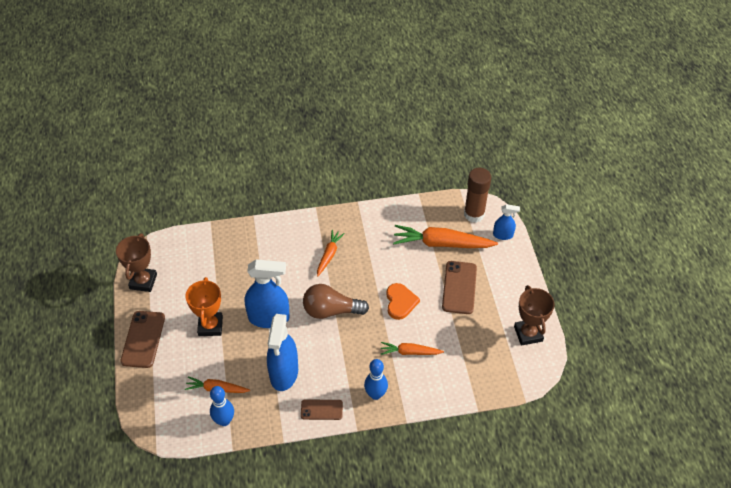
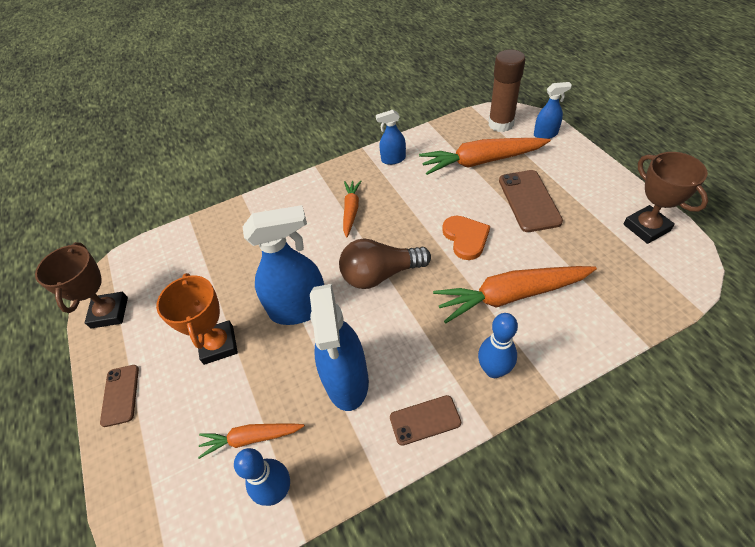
camera: 10 degrees left, 0 degrees up
brown phone [120,311,165,368] -> brown phone [100,365,139,427], size x0.62
orange carrot [381,342,444,355] -> orange carrot [433,266,597,323], size x1.78
none -> blue spray bottle [376,110,406,165]

